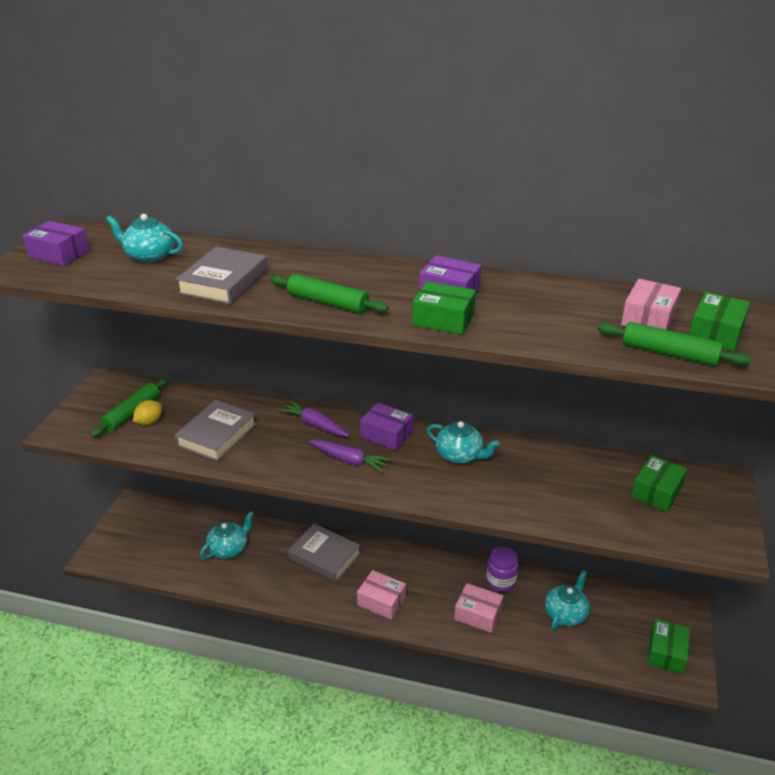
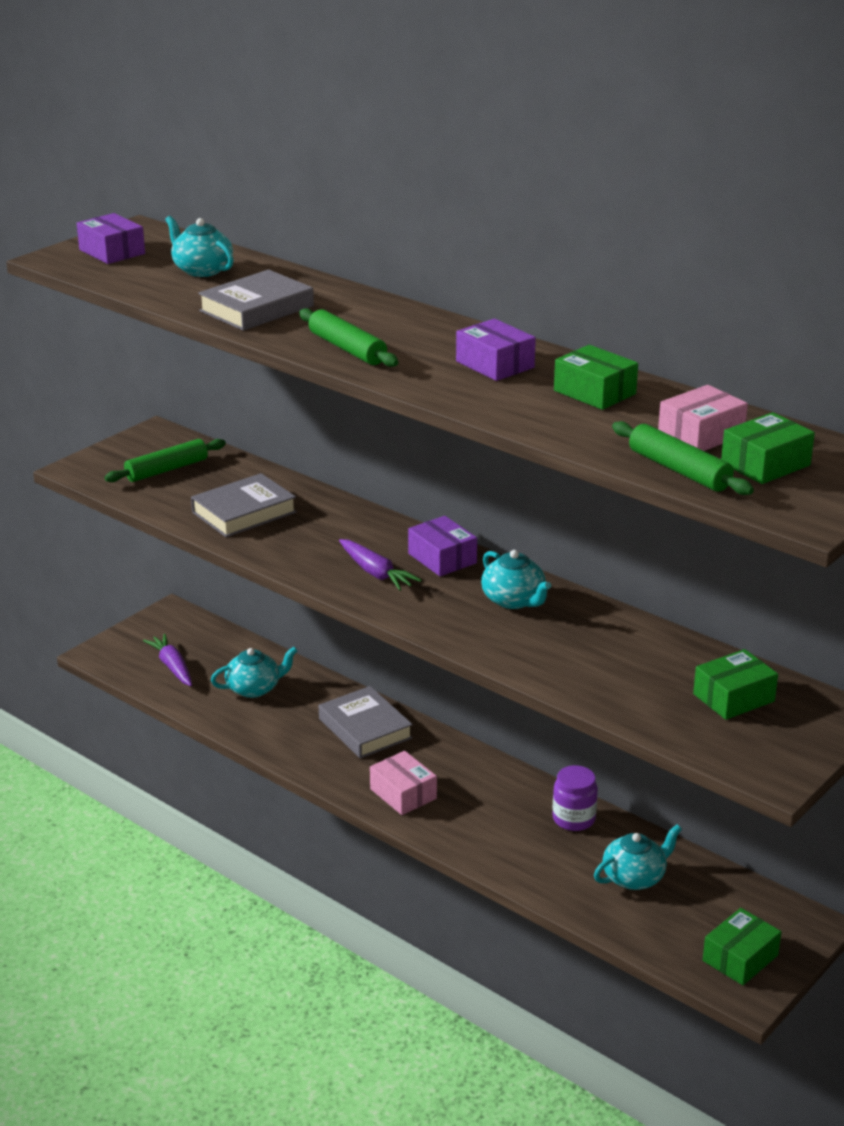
camera: 25 degrees right, 5 degrees down
yellow lemon [133,400,162,425] -> none
purple carrot [278,400,349,437] -> purple carrot moved to [143,634,192,686]
green box [412,281,476,335] -> green box moved to [554,345,638,410]
pink box [454,583,503,633] -> none

